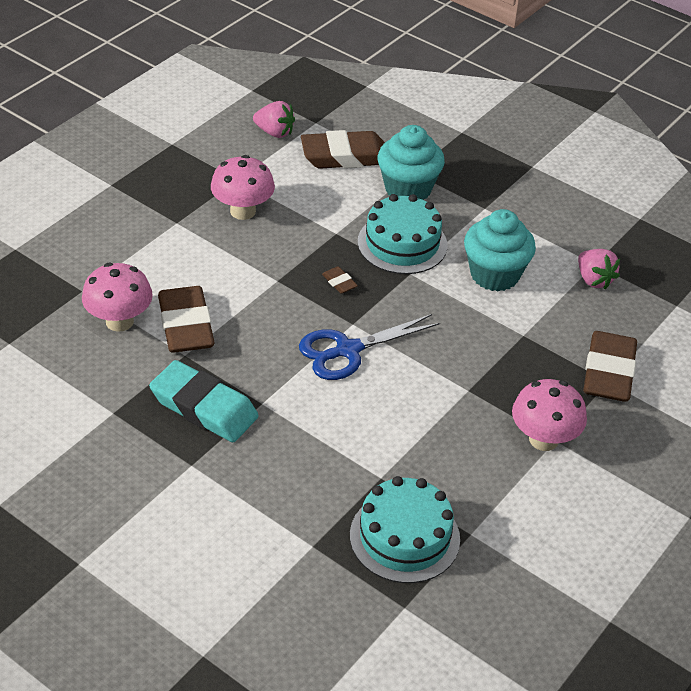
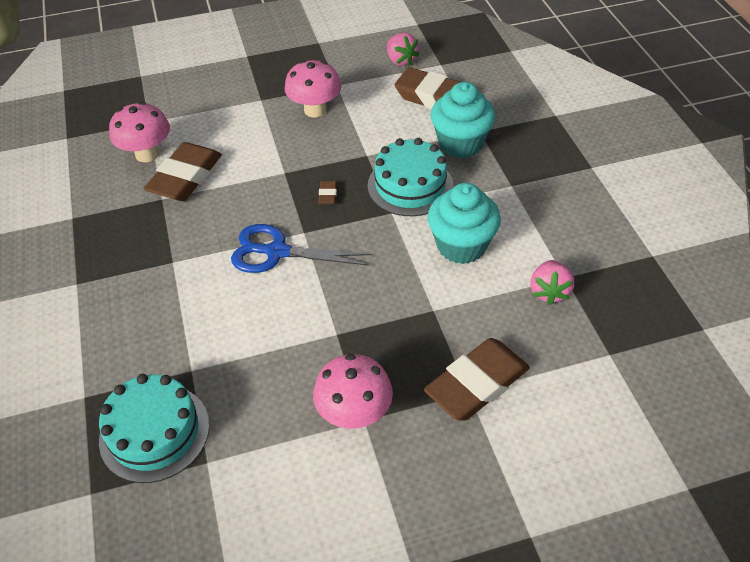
camera: 40 degrees right, 5 degrees up
turquoise eraser [149,360,259,442] -> none

